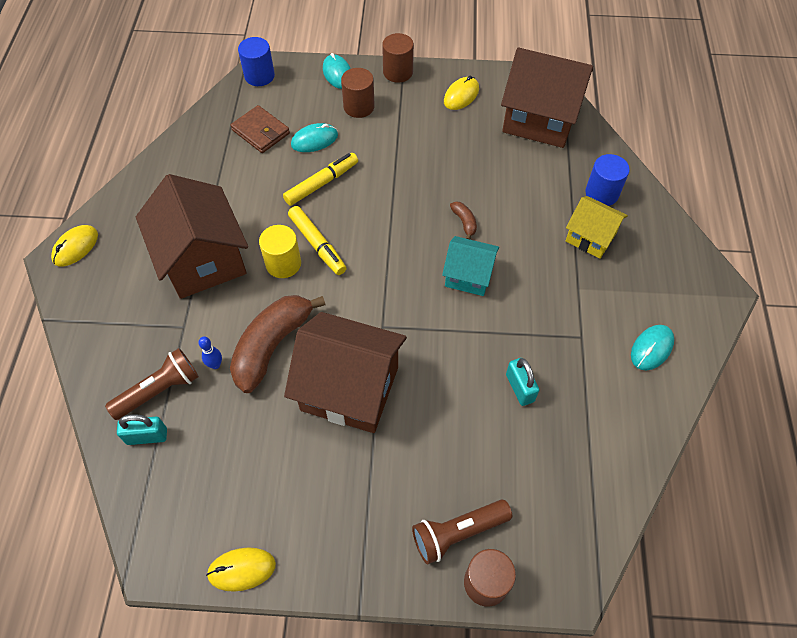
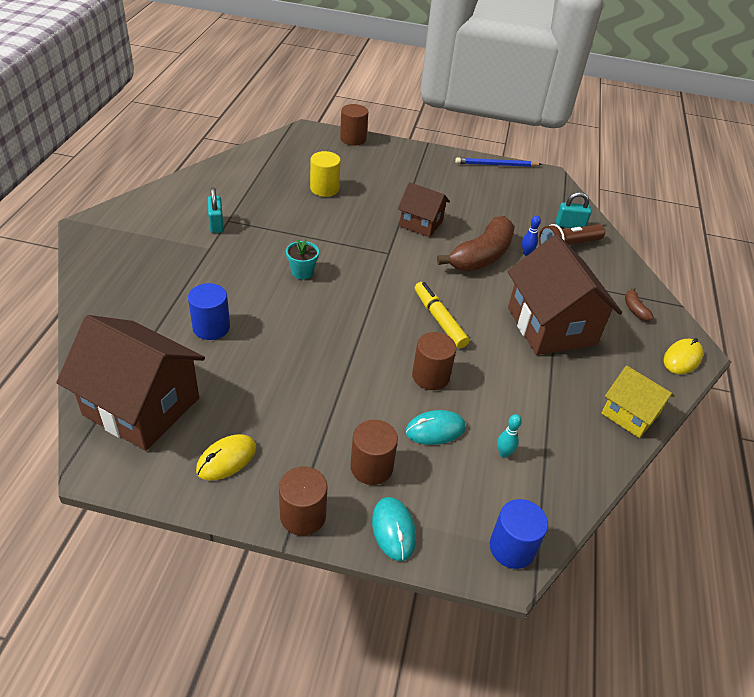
camera: 175 degrees left, 15 degrees down
yellow mouse [206,547,276,592] -> blue pencil [455,157,542,167]
brown wallet [231,105,290,153] -> turquoise bowling pin [497,414,522,458]
yellow cylinder [259,225,301,278] -> yellow cylinder moved to [310,151,341,197]
yellow marker [283,153,358,206] -> brown cylinder [412,332,457,390]
brown house [284,312,407,433] -> brown house [398,182,450,237], size x0.56
brown flashlight [412,500,512,565] -> none
turquoise house [442,236,499,296] -> turquoise flower pot [286,239,319,279]
brown banana [450,201,477,239] -> brown banana moved to [625,288,653,321]
turquoise padlock [506,358,539,406] -> turquoise padlock moved to [207,187,224,233]
yellow house [566,196,628,259] -> yellow house moved to [602,365,675,438]
blue cylinder [585,154,630,206] -> blue cylinder moved to [188,283,230,340]
turquoise mouse [631,325,674,370] -> none

